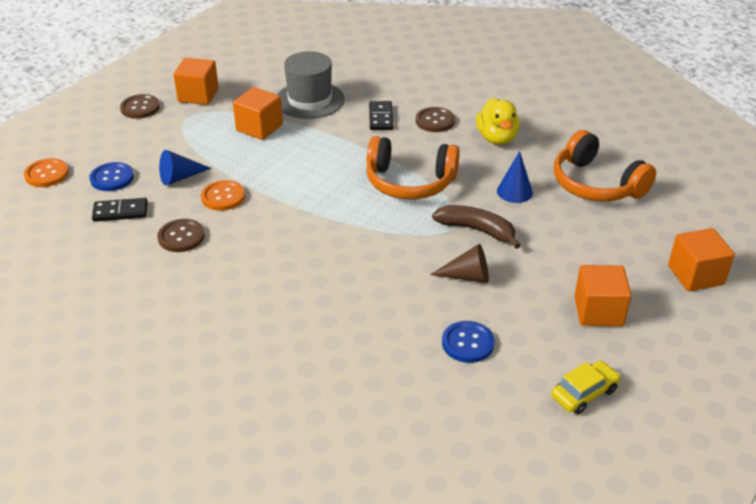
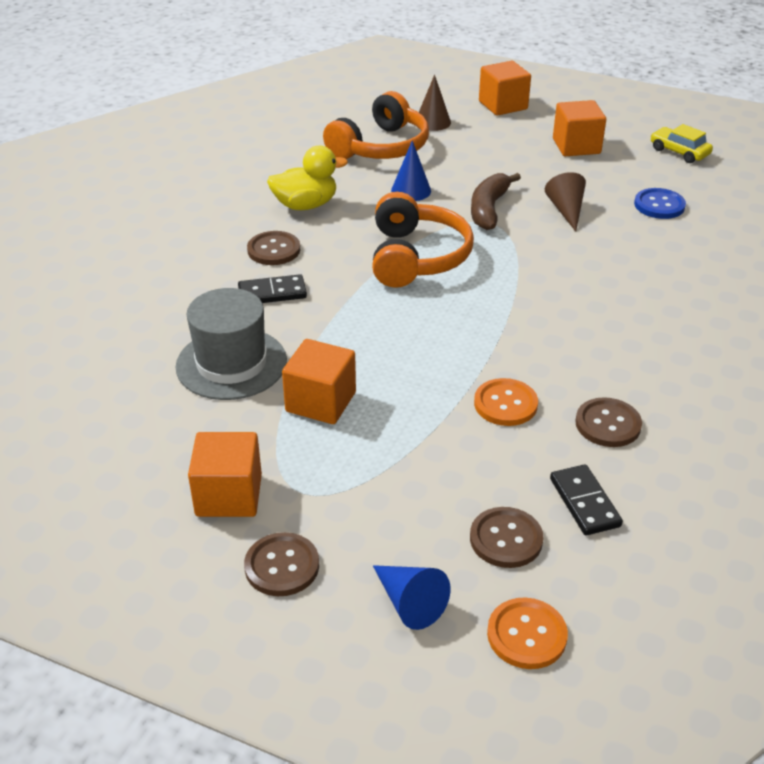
camera: 100 degrees left, 0 degrees up
blue button [90,162,134,191] -> brown button [470,507,544,568]
blue cone [159,150,212,185] -> blue cone moved to [373,565,451,630]
none -> brown cone [419,75,451,131]

